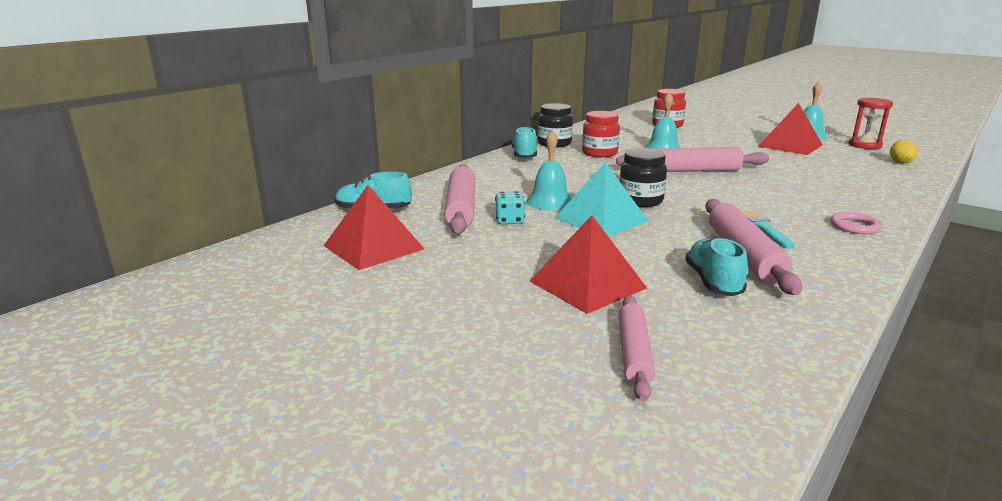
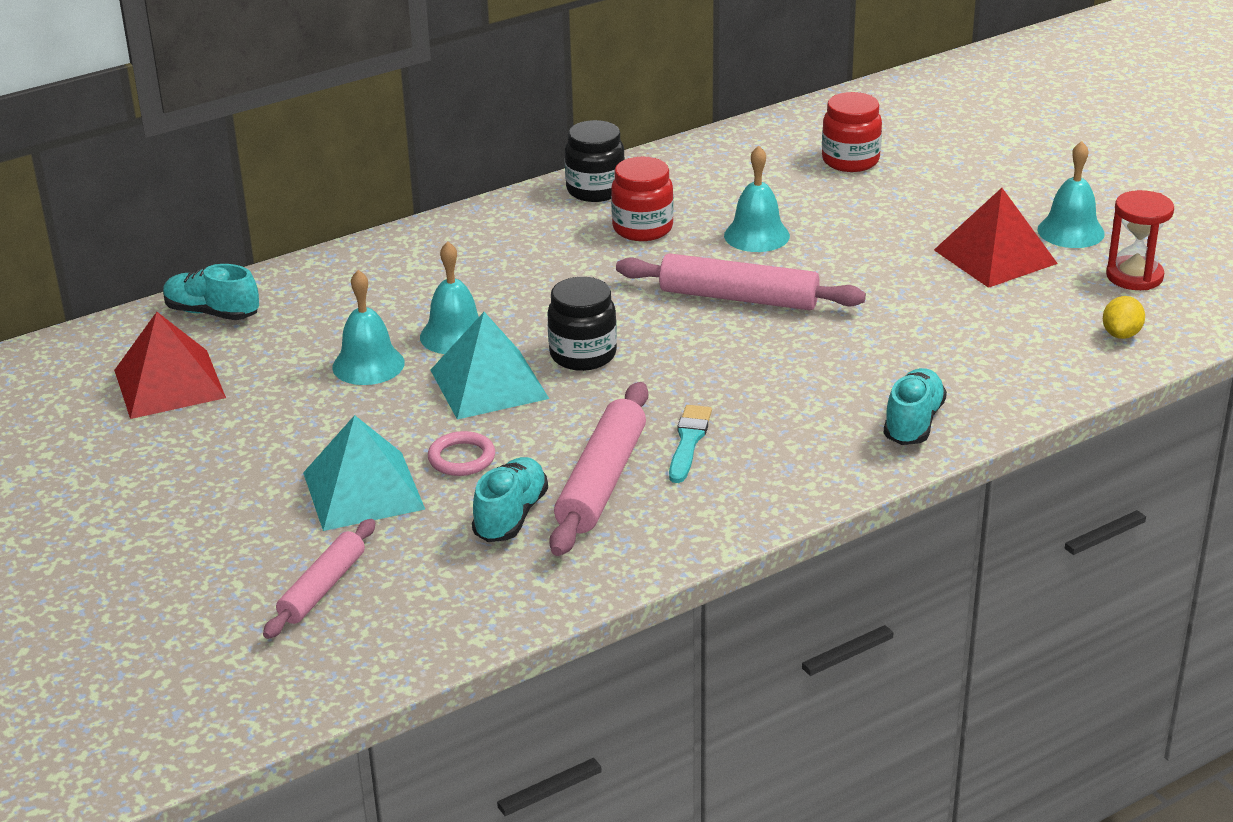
camera: 20 degrees right, 10 degrees up
pink rolling pin [444,165,475,234] -> none
turquoise dice [495,191,525,224] -> turquoise bell [332,270,405,385]
turquoise shoe [512,127,537,158] -> turquoise shoe moved to [884,368,947,445]
red pyramid [530,215,647,314] -> turquoise pyramid [303,415,425,531]
pink ring [830,212,882,234] -> pink ring moved to [428,431,495,476]

